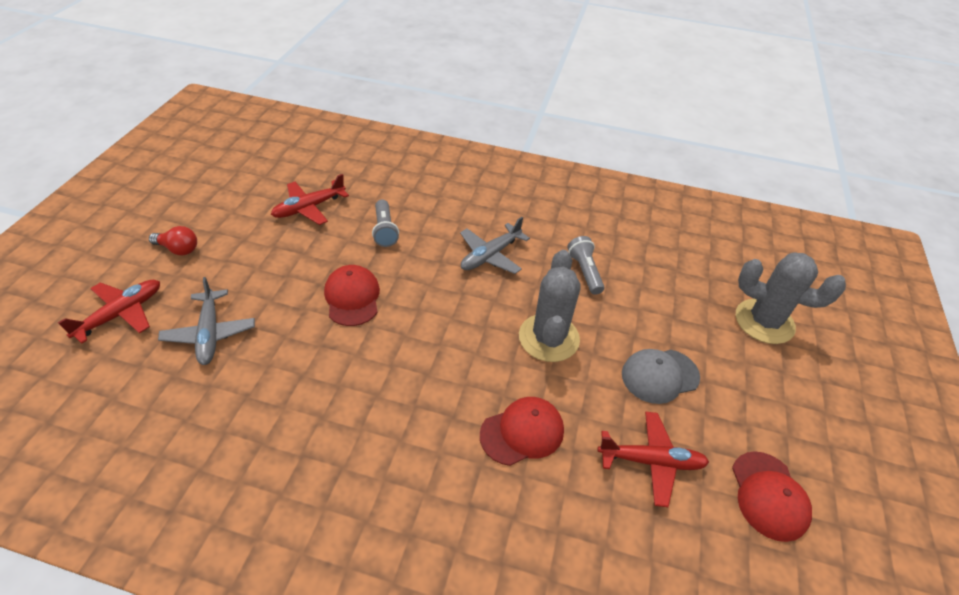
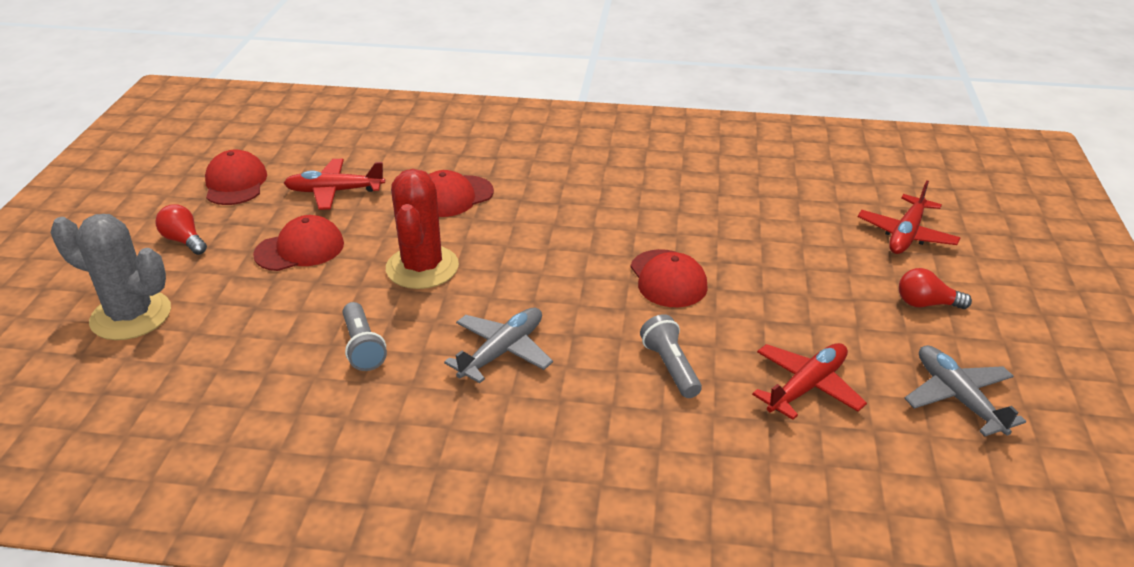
camera: 175 degrees right, 10 degrees down
grey plane [158,277,255,365] -> grey plane moved to [904,345,1026,436]
grey cactus [519,250,581,362] -> red cactus [386,169,459,289]
grey cap [622,349,700,404] -> red cap [253,215,344,271]
none -> red light bulb [155,204,207,255]

